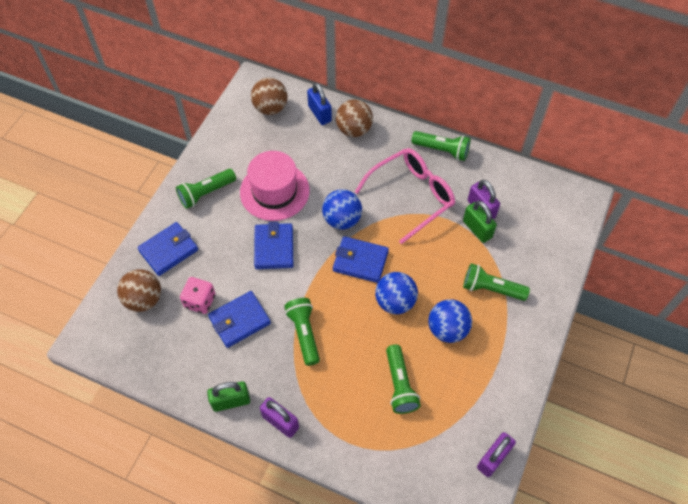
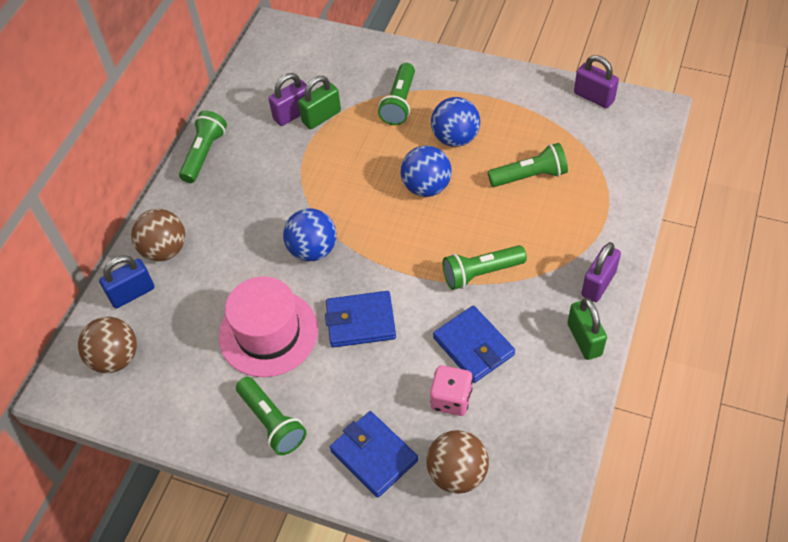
camera: 90 degrees left, 5 degrees down
blue wallet [333,236,389,283] -> none
pink glasses [355,148,455,244] -> none

